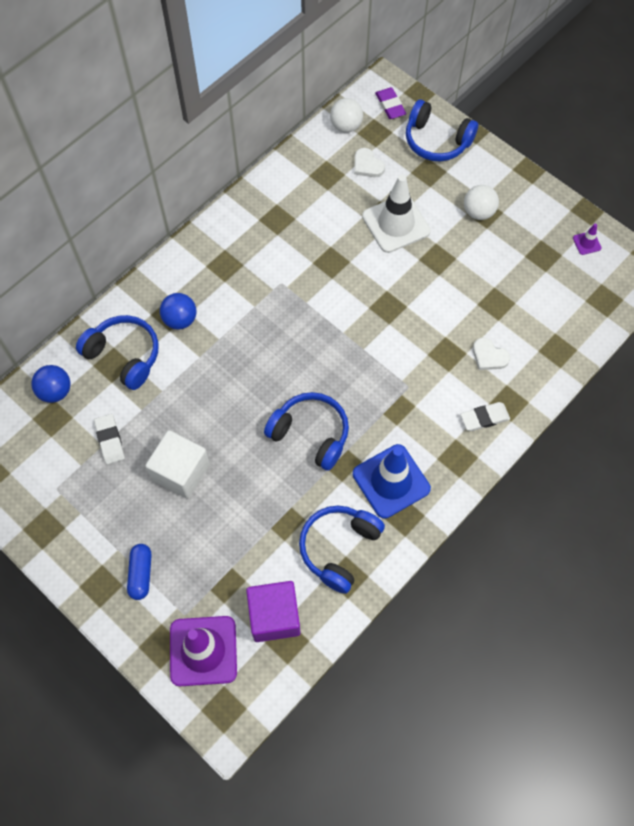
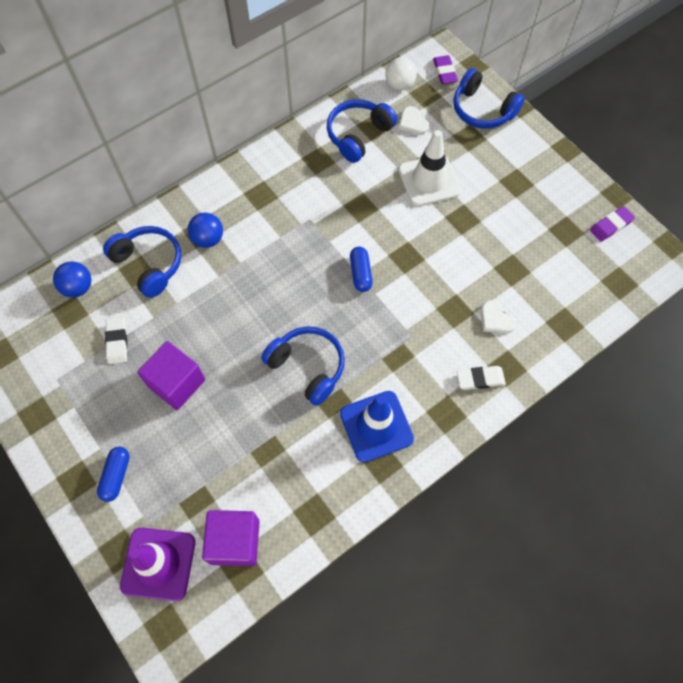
camera: 10 degrees right, 0 degrees up
white cube [145,430,210,499] -> purple cube [137,341,205,410]
blue headphones [299,506,385,594] -> blue headphones moved to [327,99,397,163]
white ball [464,185,499,220] -> none
purple traffic cone [573,224,602,255] -> purple eraser [590,206,635,242]
none -> blue capsule [350,247,373,292]

